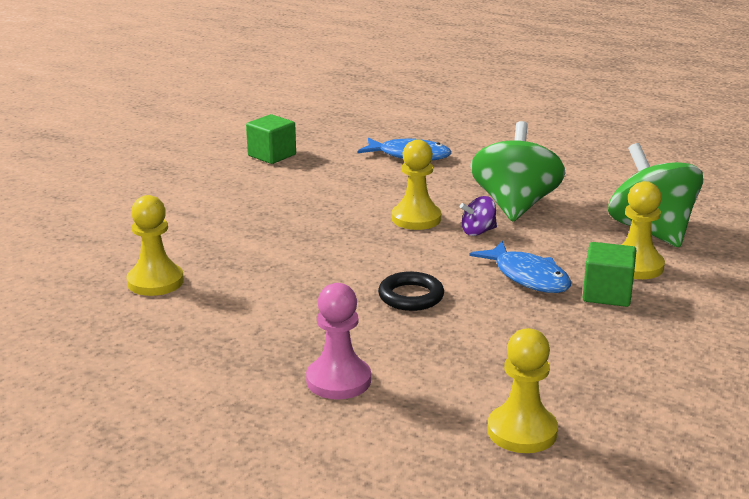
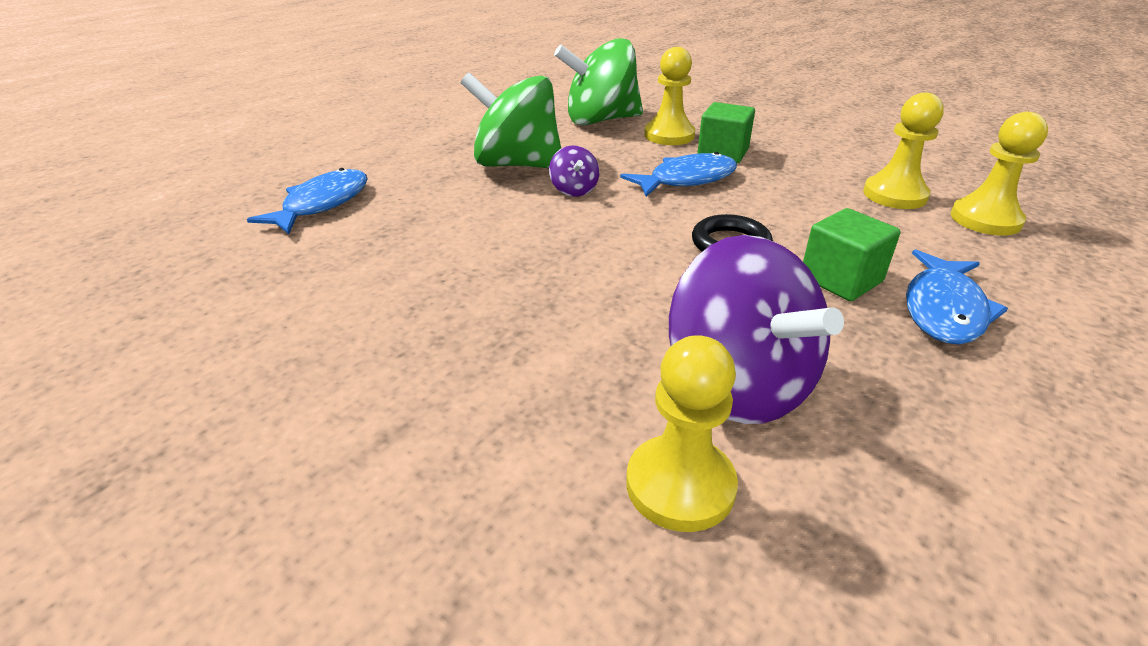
camera: 80 degrees left, 10 degrees up
green cube [246,114,296,164] -> green cube moved to [803,208,901,301]
pink pawn [306,283,371,400] -> blue fish [906,249,1008,344]
yellow pawn [392,140,441,230] -> yellow pawn moved to [863,92,944,209]
none -> purple spinning top [669,235,844,424]

